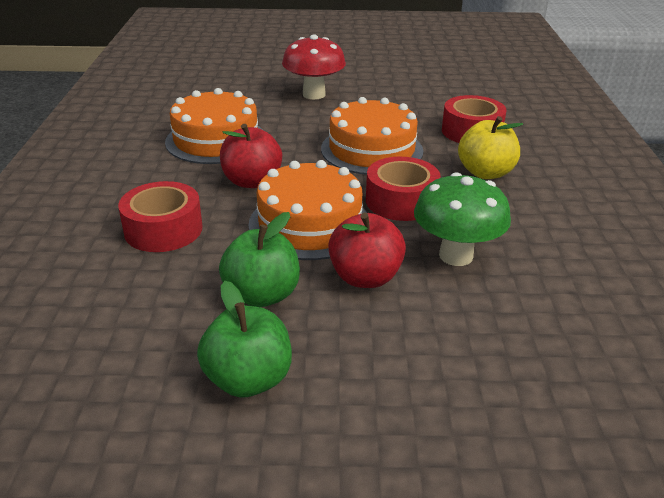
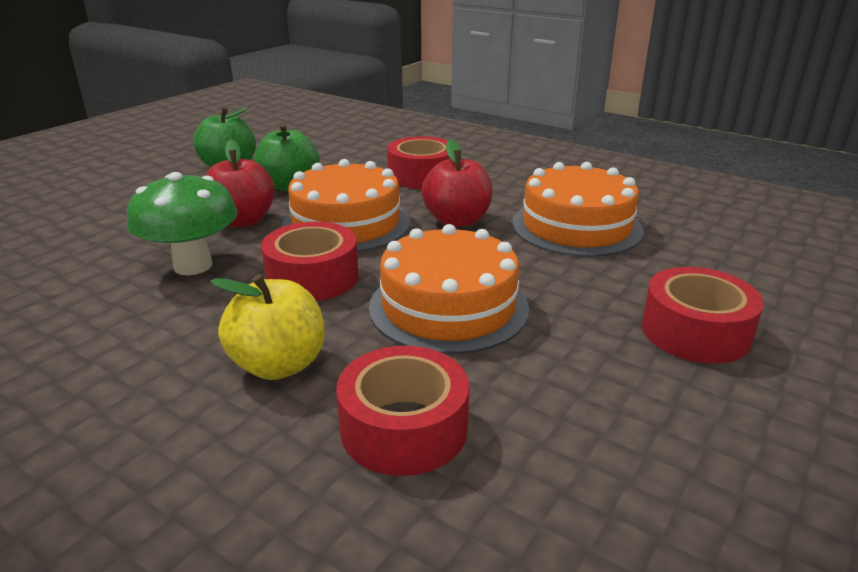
camera: 125 degrees right, 5 degrees down
red mushroom [282,35,346,99] -> red tape [642,267,764,364]

